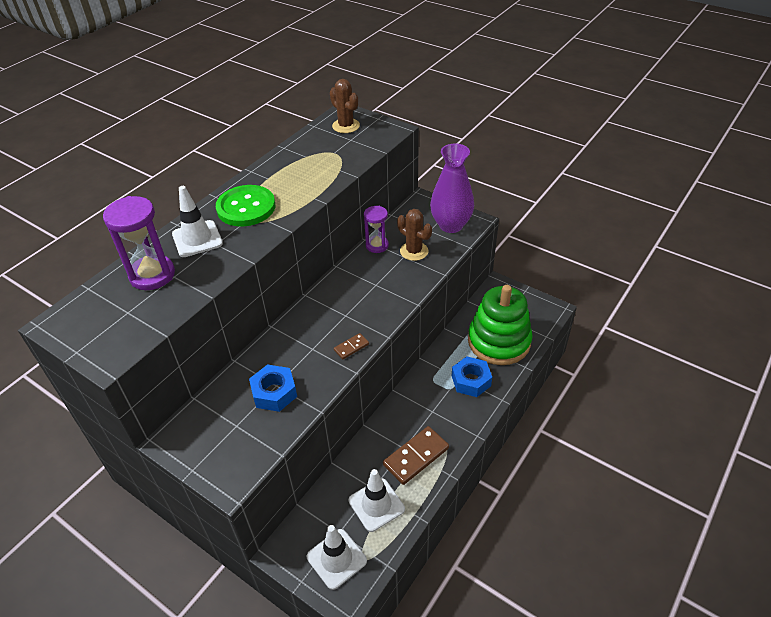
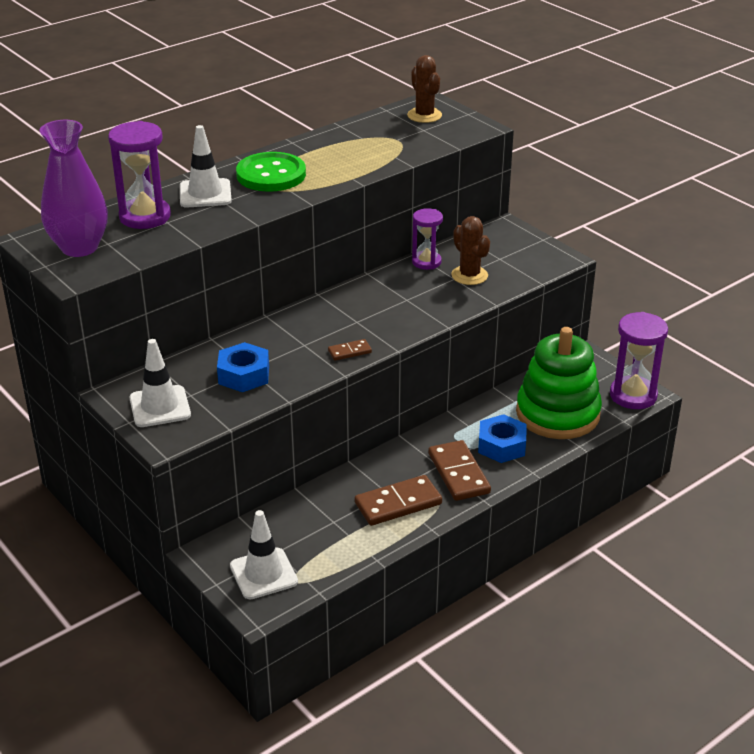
camera: 15 degrees right, 10 degrees down
white traffic cone [349,469,405,532] -> white traffic cone moved to [129,339,191,427]
purple vase [430,144,474,233] -> purple vase moved to [40,120,108,257]
none -> brown domino [429,440,491,501]
none -> purple hourglass [610,312,668,409]

